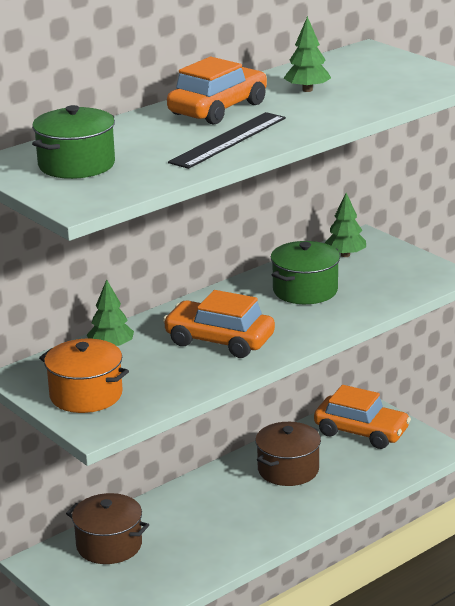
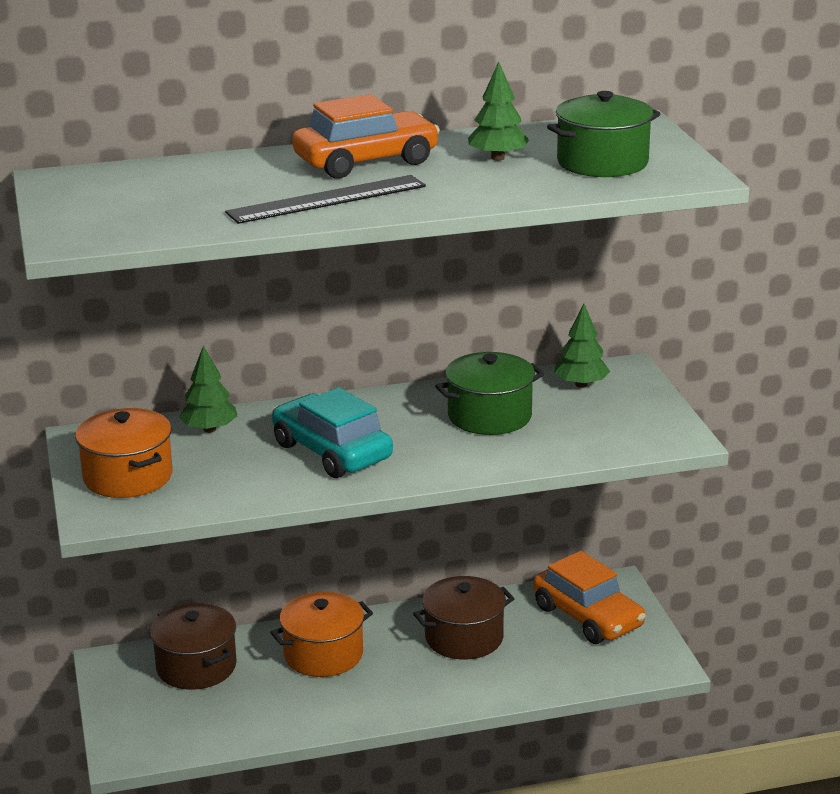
camera: 25 degrees right, 0 degrees up
green pot [32,105,115,179] -> green pot moved to [547,91,660,177]
orange car [163,290,275,358] -> turquoise car [272,387,393,478]
none -> orange pot [270,592,373,677]

